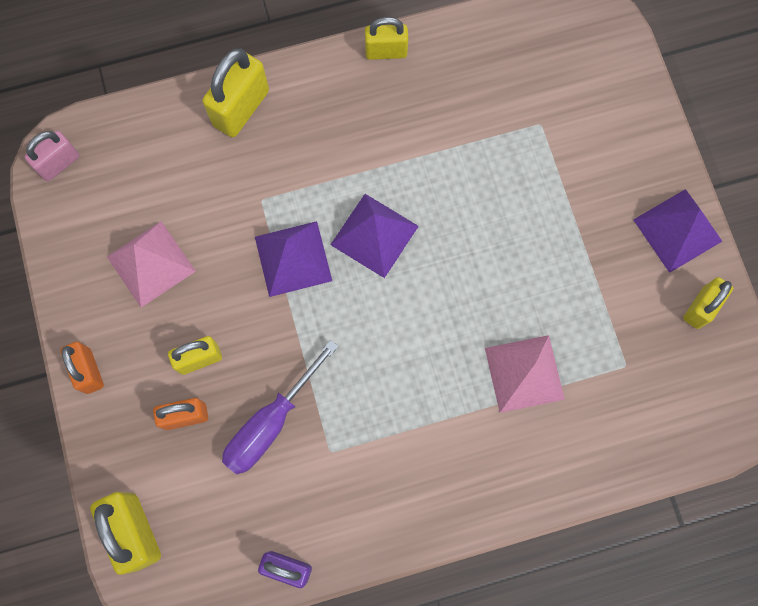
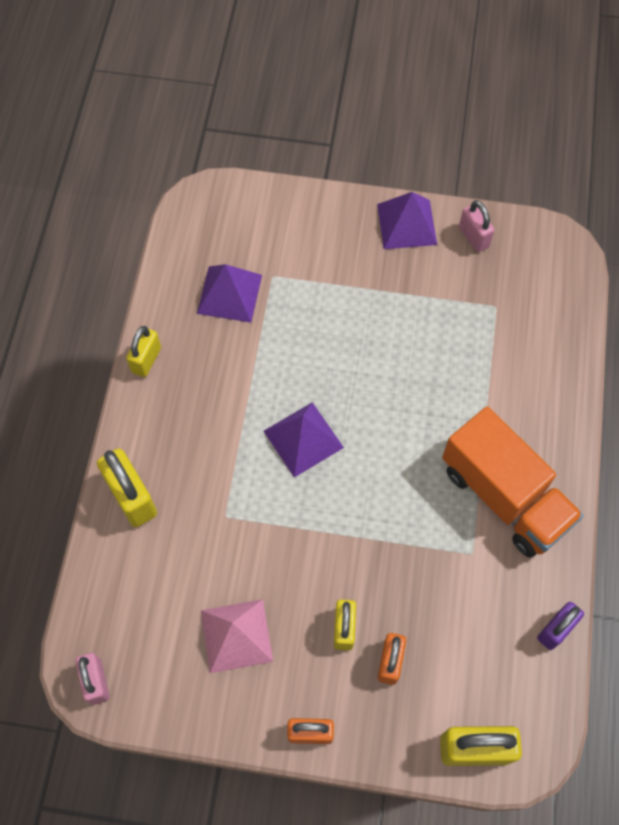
camera: 65 degrees left, 10 degrees down
purple screwdriver [222,340,338,474] -> none
purple pyramid [255,221,332,297] -> purple pyramid moved to [197,264,262,323]
pink pyramid [485,335,565,413] -> none
yellow padlock [683,277,733,329] -> pink padlock [459,200,495,252]
none -> orange truck [442,406,584,558]

